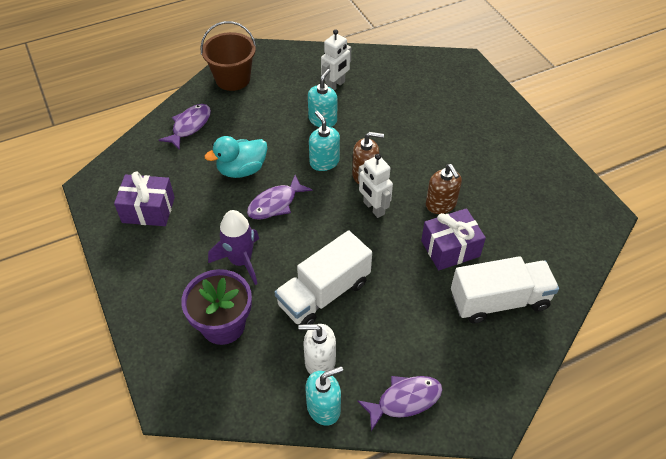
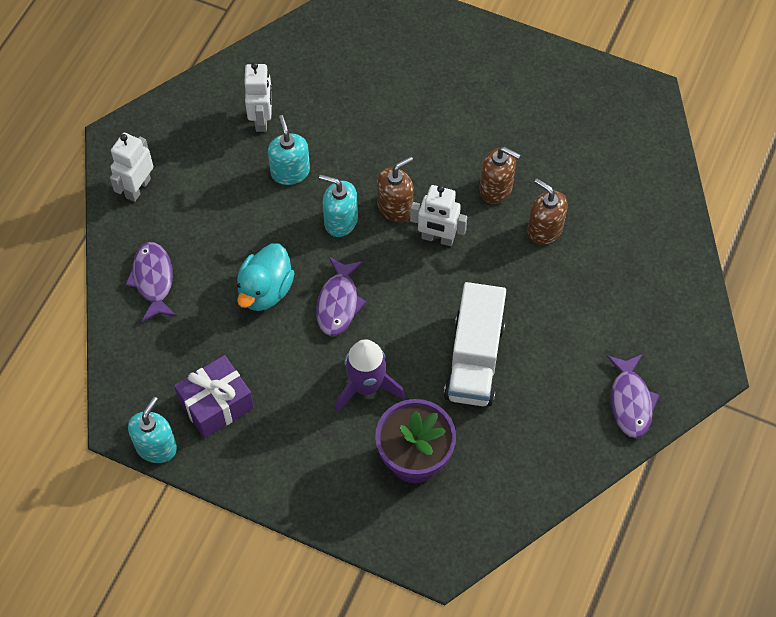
camera: 40 degrees left, 10 degrees up
brown bucket [200,21,256,91] -> white robot [110,133,153,202]
white soap dispenser [298,324,336,374] -> none
turquoise soap dispenser [306,366,343,426] -> turquoise soap dispenser moved to [128,397,177,463]
purple fish [357,376,442,431] -> purple fish turned 150 degrees clockwise [607,354,660,438]
purple gift [421,208,486,270] -> brown soap dispenser [527,179,568,245]
white truck [451,256,559,323] -> none

